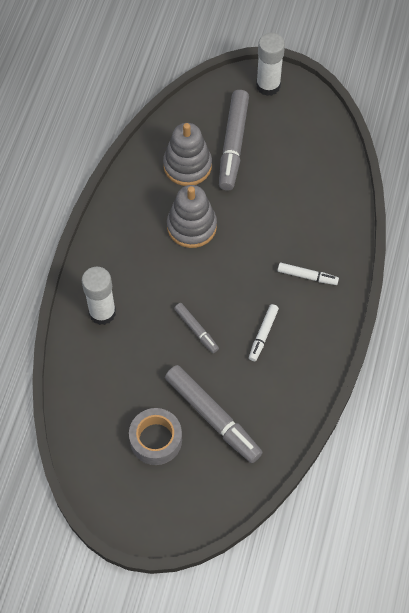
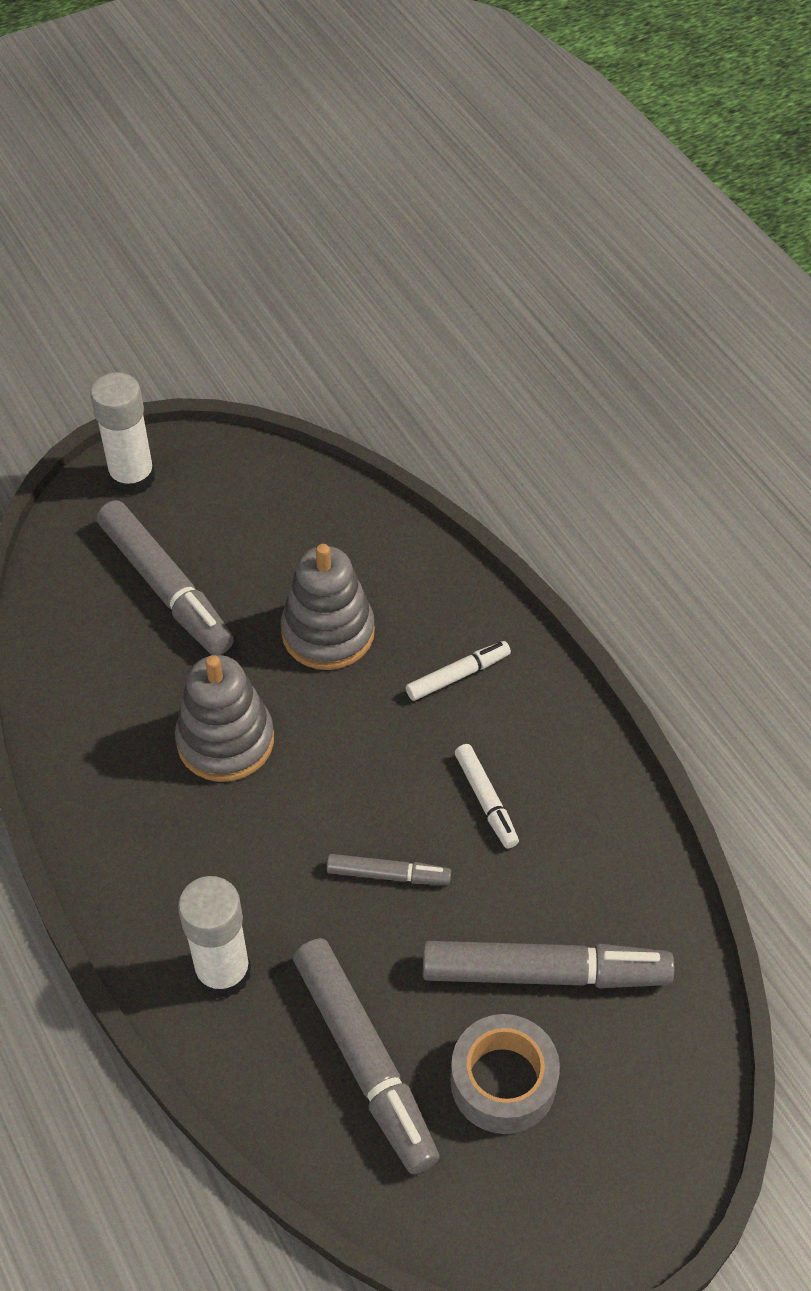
camera: 45 degrees left, 10 degrees down
grey stacking toy [163,123,212,186] -> grey stacking toy moved to [281,544,375,670]
none -> grey marker [293,938,439,1174]

